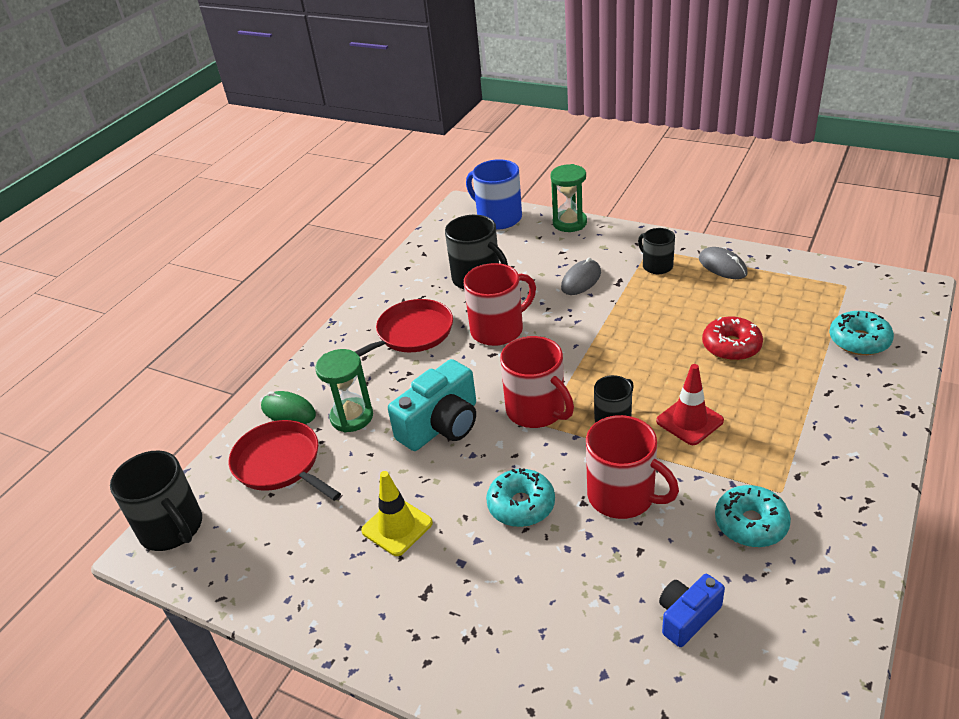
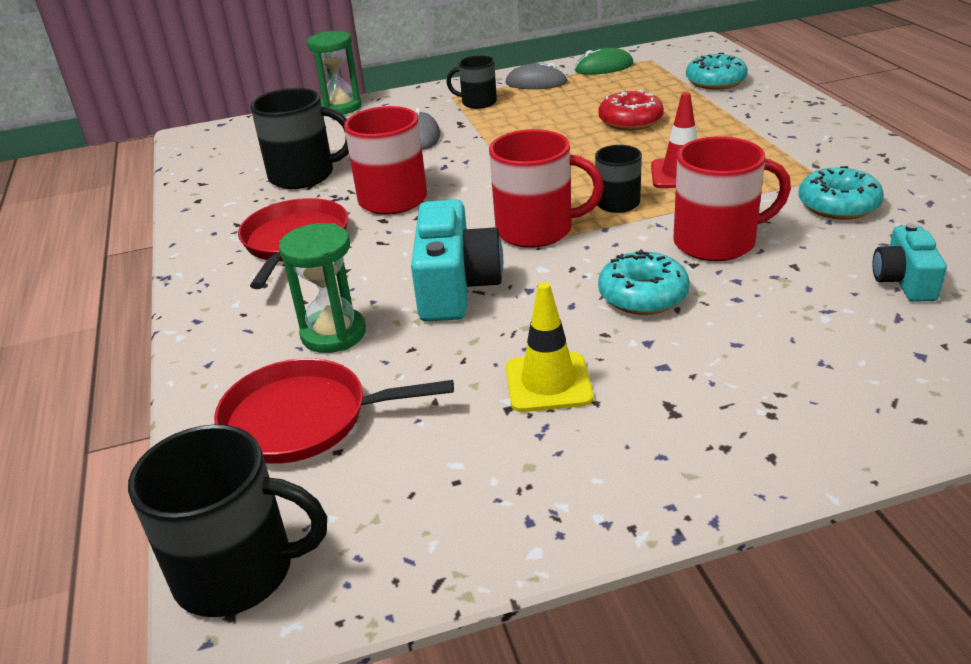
camera: 45 degrees left, 5 degrees down
green mouse [261,391,316,424] -> green mouse moved to [575,48,634,75]
blue mug [466,159,522,229] -> none
blue camera [659,574,725,647] -> turquoise camera [872,223,947,302]

